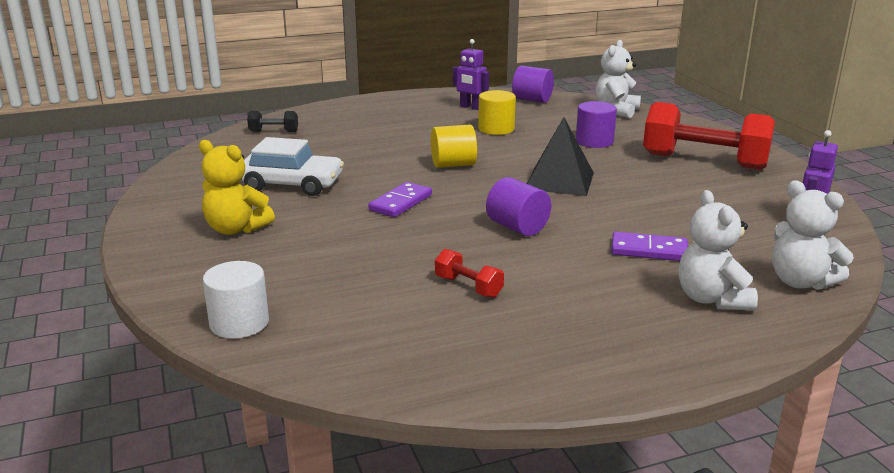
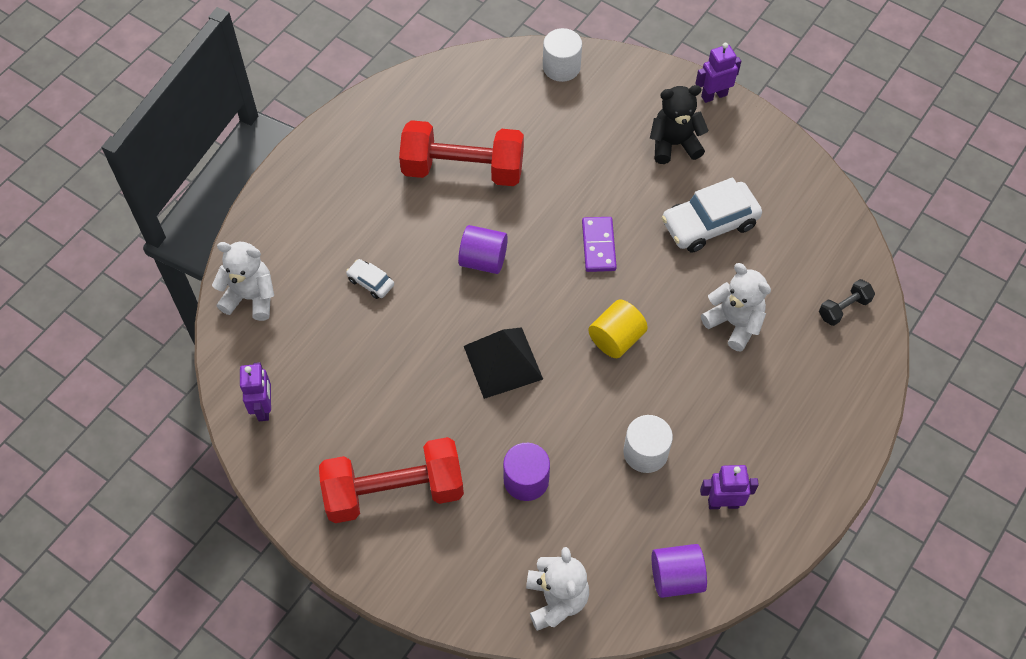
camera: 145 degrees right, 35 degrees up
yellow teddy bear [199,140,275,235] -> black teddy bear [650,85,709,164]
red dumbbell [435,249,504,298] -> red dumbbell [399,120,524,186], size x2.30
yellow cylinder [478,90,516,135] -> white cylinder [623,415,673,473]
purple domino [611,232,688,261] -> white car [346,259,394,299]
white teddy bear [679,190,758,310] -> white teddy bear moved to [701,263,771,352]
none -> purple robot [695,43,741,103]

